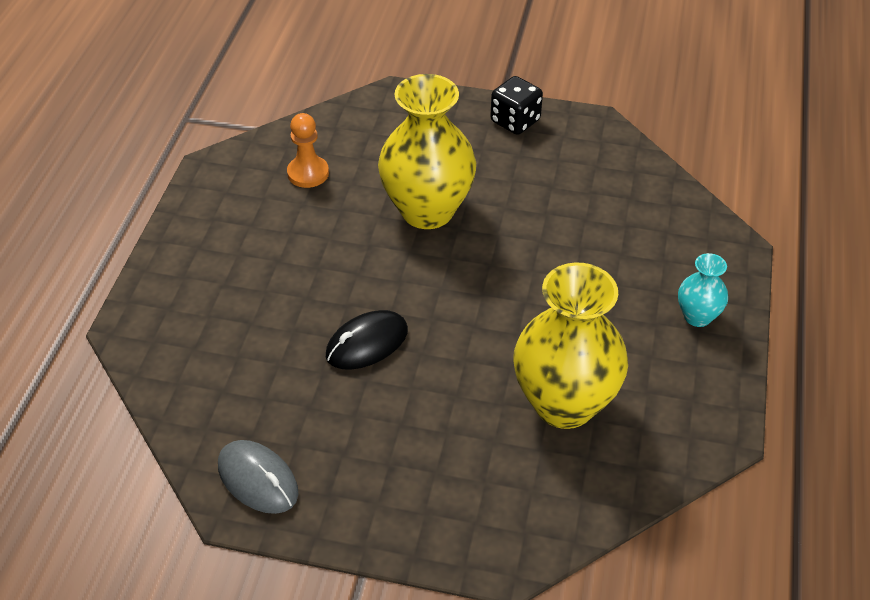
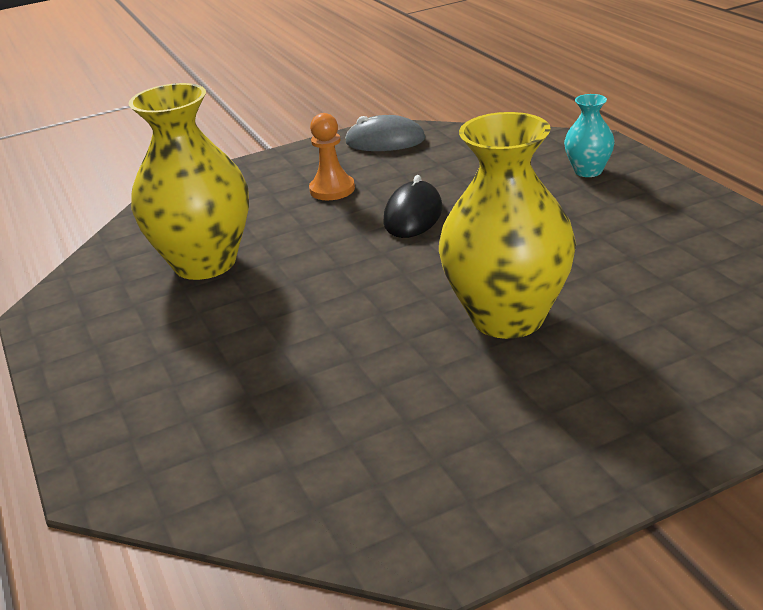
camera: 145 degrees right, 15 degrees down
orange pawn [287,113,329,188] -> orange pawn moved to [309,113,355,200]
black dice [490,76,543,135] -> none
turquoise vase [678,253,728,327] -> turquoise vase moved to [564,94,615,177]

